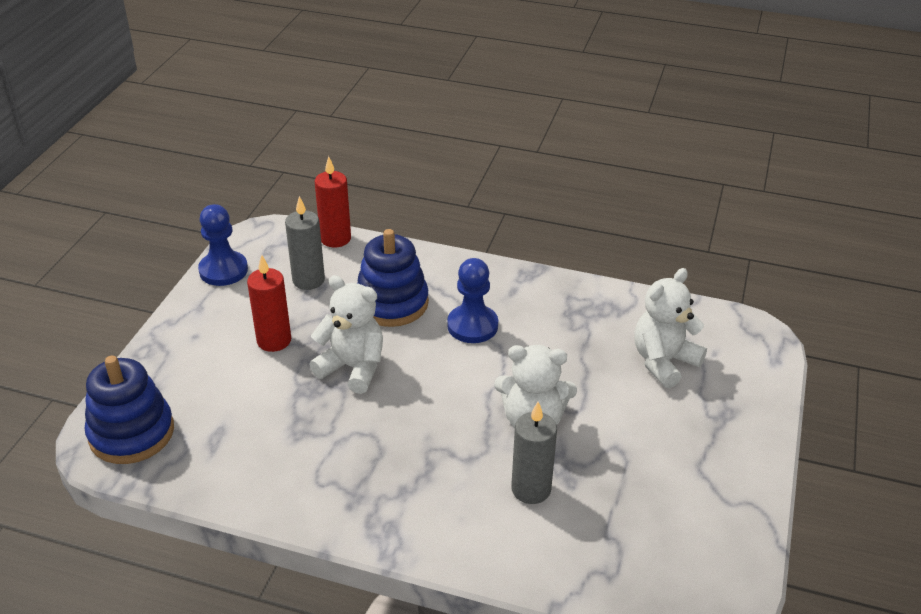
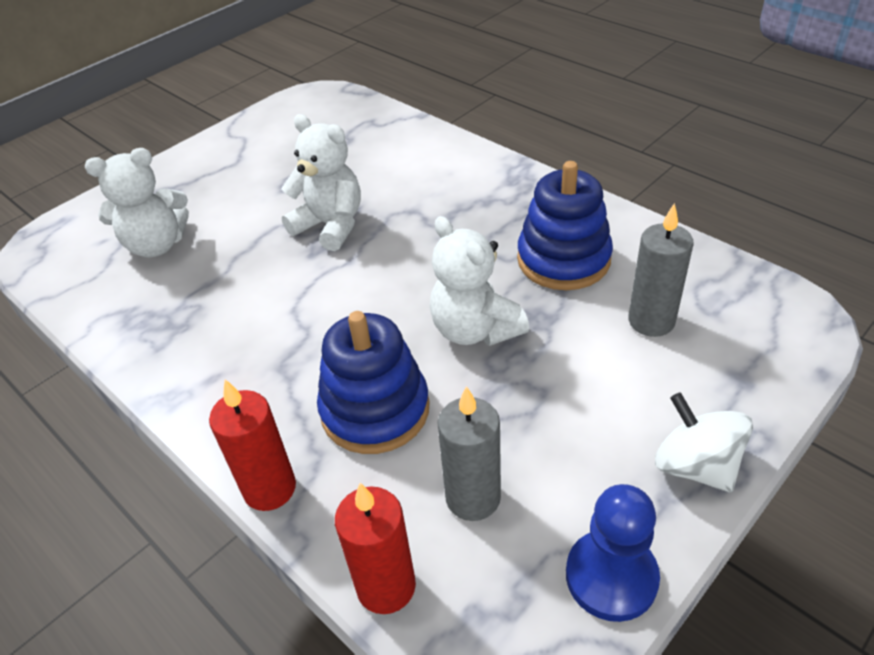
camera: 150 degrees left, 5 degrees up
blue stacking toy [85,356,174,464] -> blue stacking toy moved to [517,161,613,290]
red candle [247,255,291,352] -> red candle moved to [209,380,296,511]
blue pawn [447,258,498,343] -> none
grey candle [511,402,557,504] -> grey candle moved to [628,203,694,337]
none -> white spinning top [655,392,753,493]

